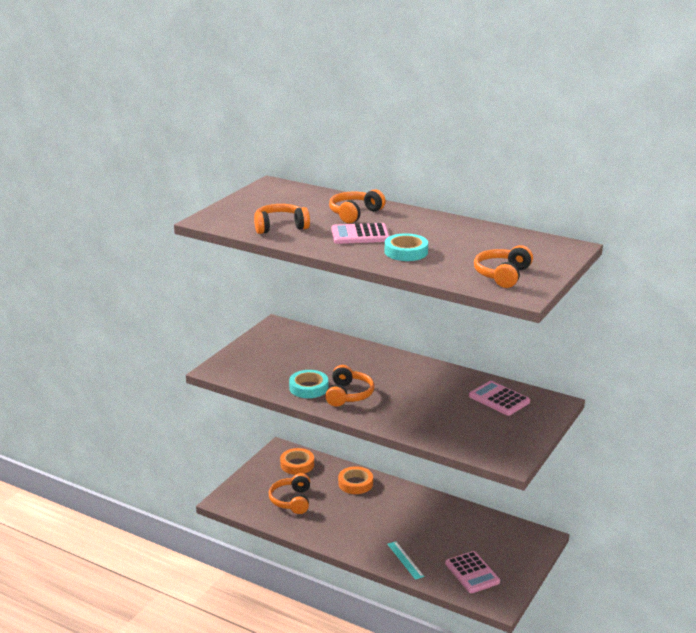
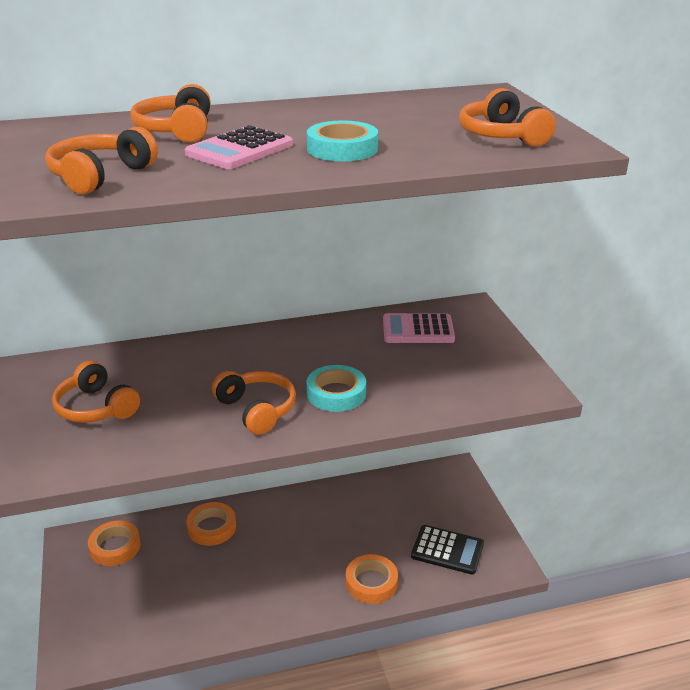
camera: 45 degrees left, 5 degrees up
orange headphones [269,473,310,514] -> orange headphones moved to [52,361,140,423]
turquoise tape [289,370,328,398] -> turquoise tape moved to [307,365,366,412]
turquoise ruler [387,541,424,580] -> orange tape [346,554,398,604]
pink calculator [445,551,500,593] -> black calculator [411,525,484,575]

